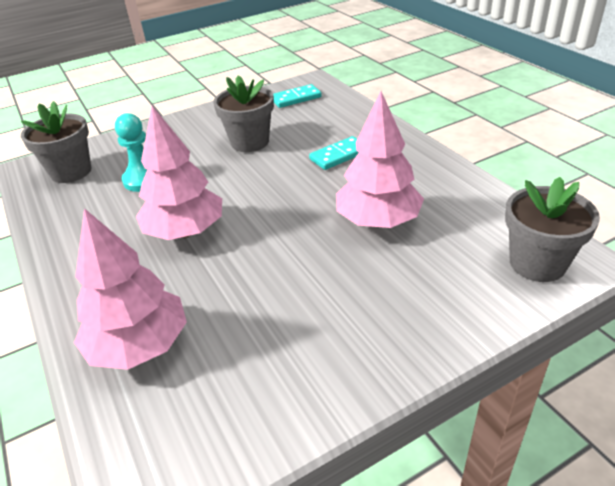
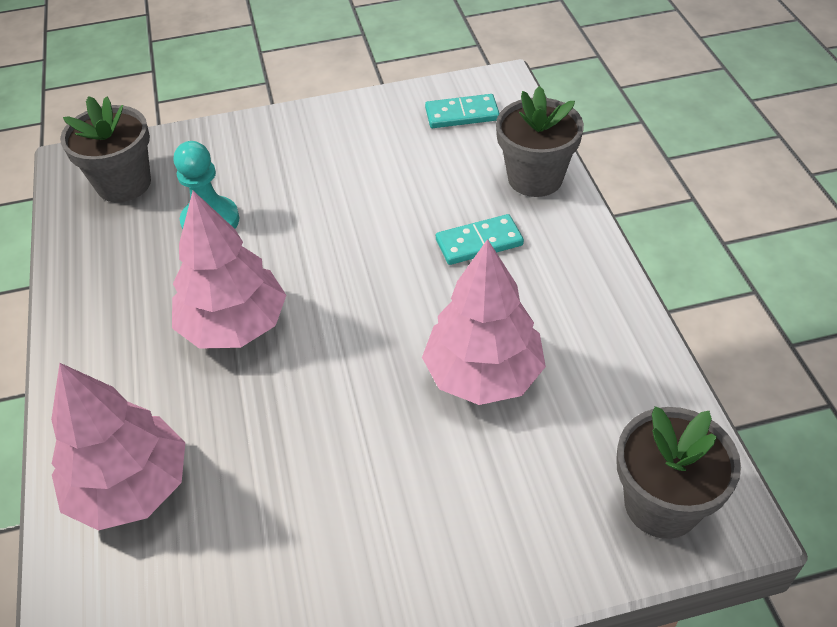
camera: 15 degrees right, 10 degrees up
grey flower pot [213,76,274,152] -> grey flower pot moved to [496,86,584,197]

